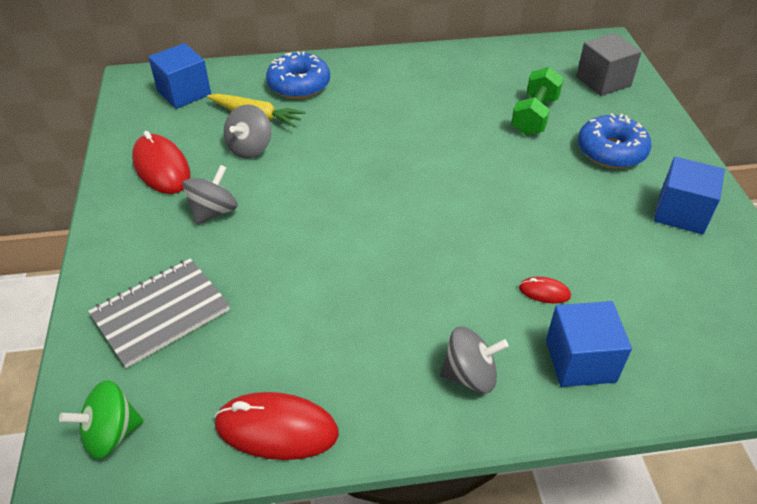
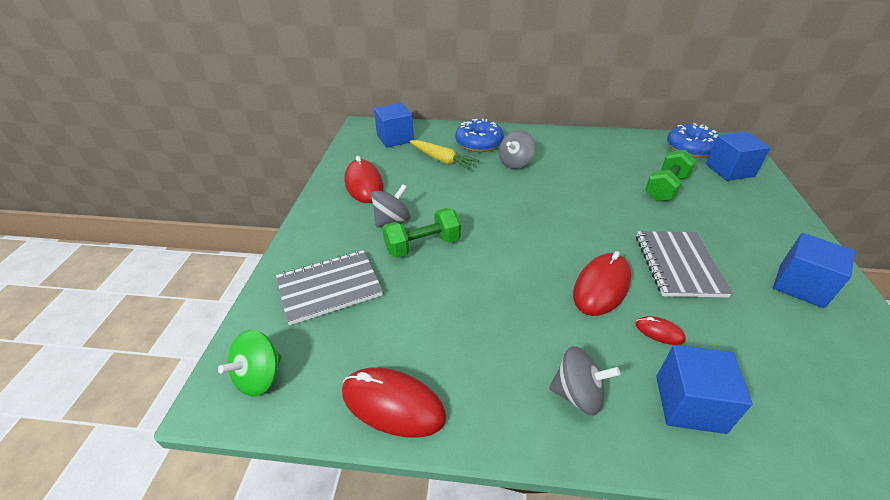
camera: 15 degrees right, 5 degrees down
green spinning top [59,380,143,459] -> green spinning top turned 45 degrees counterclockwise [218,330,282,396]
grey spinning top [224,104,271,158] -> grey spinning top moved to [499,130,535,169]
grey cube [576,33,642,96] -> blue cube [706,131,771,181]
blue donut [578,113,651,168] -> blue donut moved to [667,123,718,158]
none -> green dumbbell [382,208,461,258]
none -> red mouse [573,251,631,316]
none -> grey notebook [636,231,733,298]

